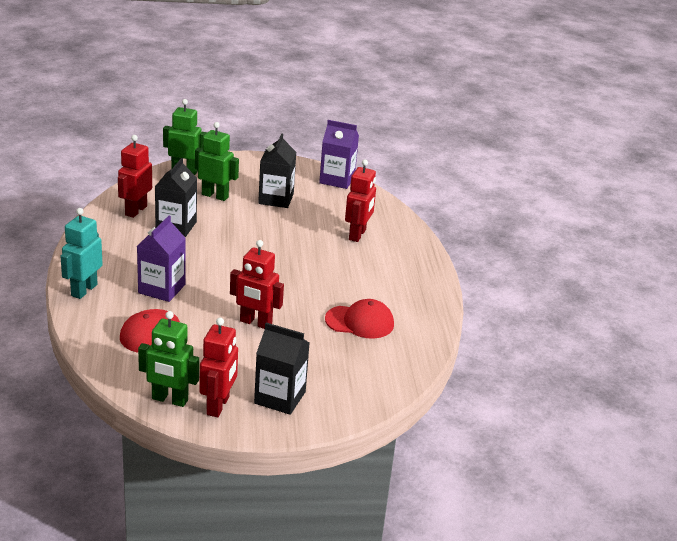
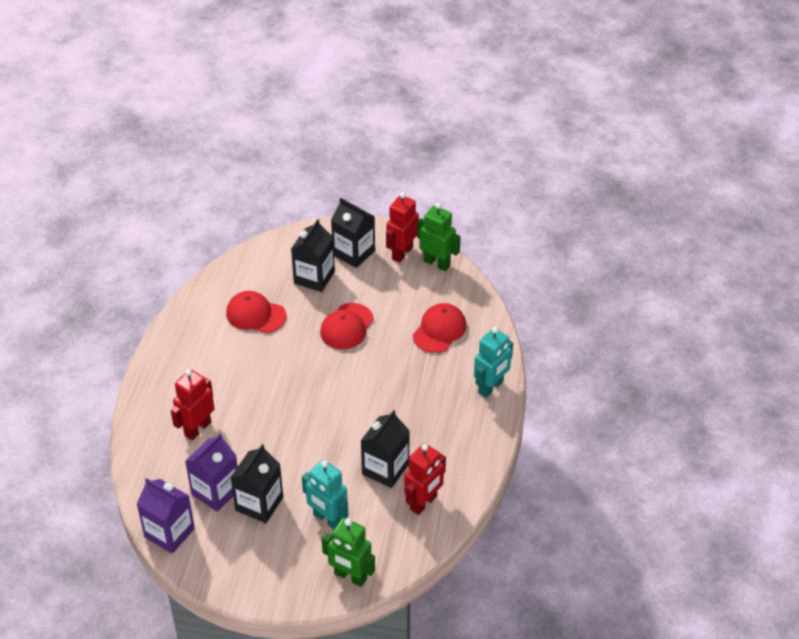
camera: 160 degrees left, 15 degrees up
purple carton [137,216,186,302] -> purple carton moved to [185,433,238,512]
green robot [195,122,239,201] -> turquoise robot [302,460,348,529]
red robot [230,240,284,329] -> red cap [320,303,374,349]
none -> black carton [291,219,335,292]

